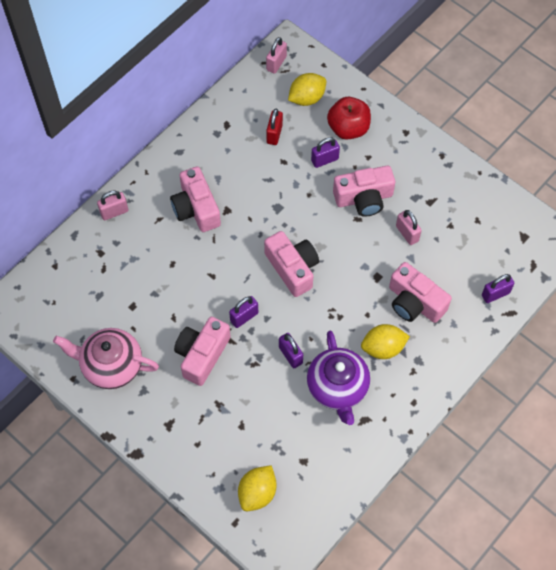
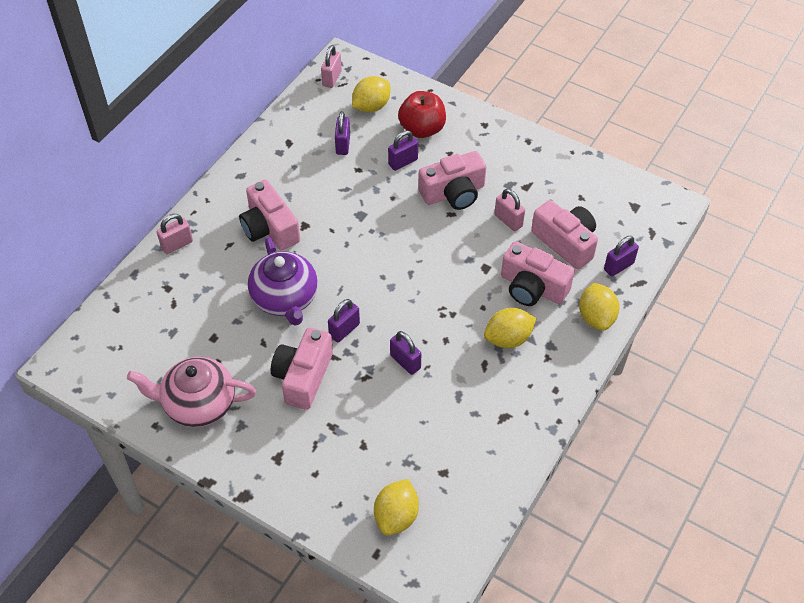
camera: 10 degrees left, 10 degrees down
pink camera [264,231,319,297] -> pink camera moved to [531,200,598,269]
red padlock [266,108,283,145] -> purple padlock [335,111,350,155]
purple teapot [307,330,370,425] -> purple teapot moved to [248,237,318,326]
none -> yellow lemon [579,283,619,331]

